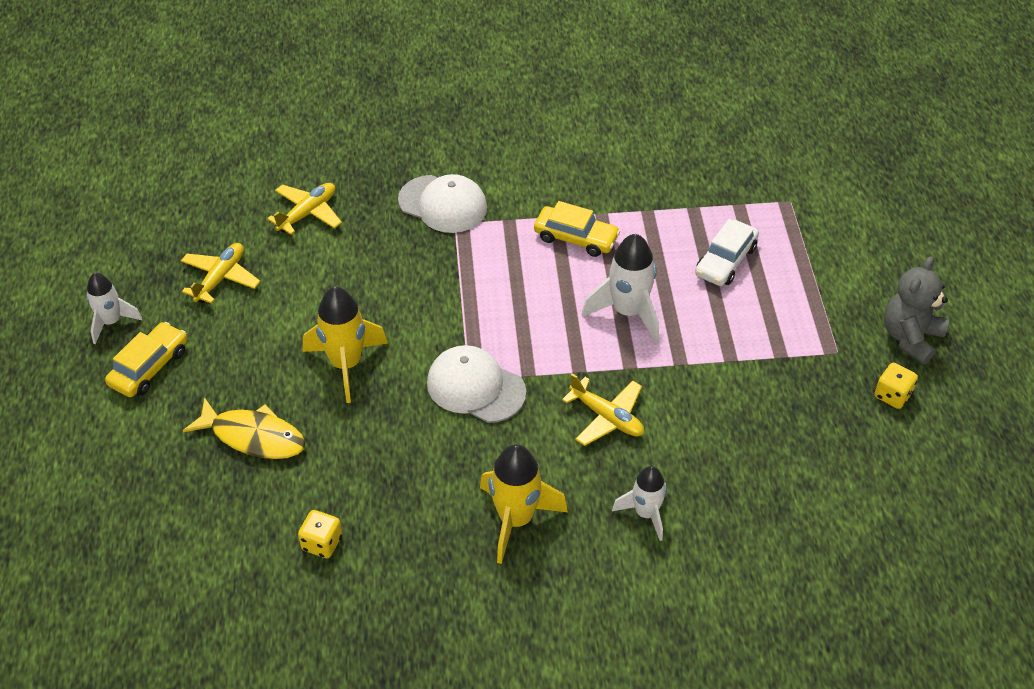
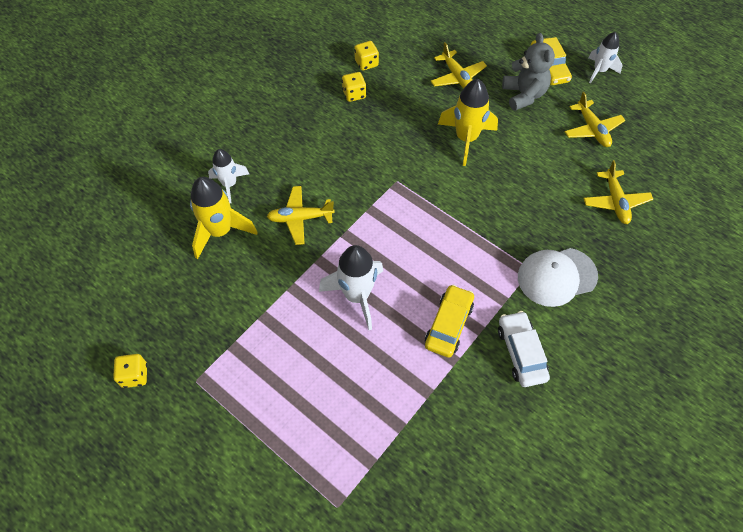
camera: 135 degrees right, 10 degrees up
yellow fish [183,397,305,459] -> yellow plane [430,42,487,88]
white cap [427,345,526,423] -> none
yellow rocket [480,444,568,564] -> yellow rocket moved to [190,177,258,259]
yellow car [534,201,620,257] -> yellow car turned 135 degrees clockwise [425,285,474,357]
white car [695,219,759,286] -> white car moved to [498,311,550,387]
grey teddy bear [884,256,949,365] -> grey teddy bear moved to [502,33,555,111]
none -> yellow dice [342,72,366,102]

